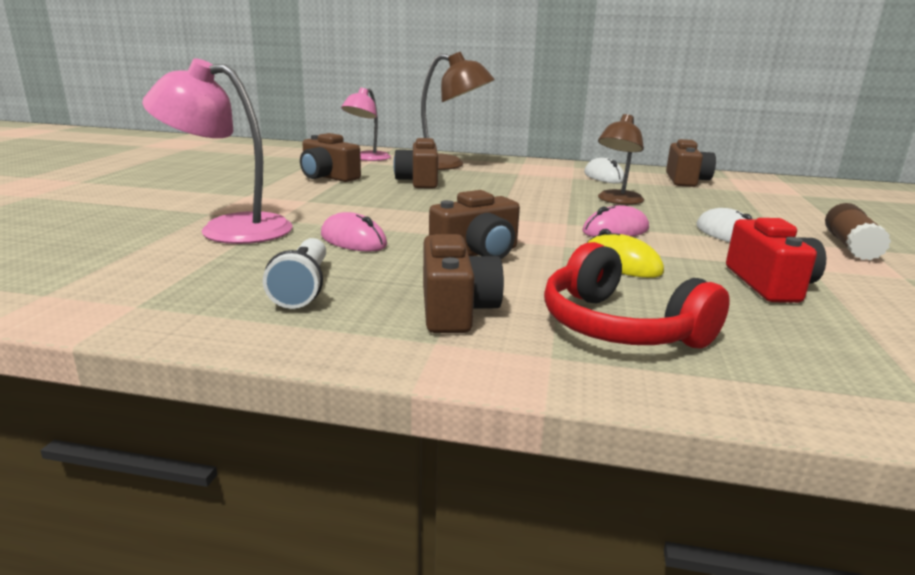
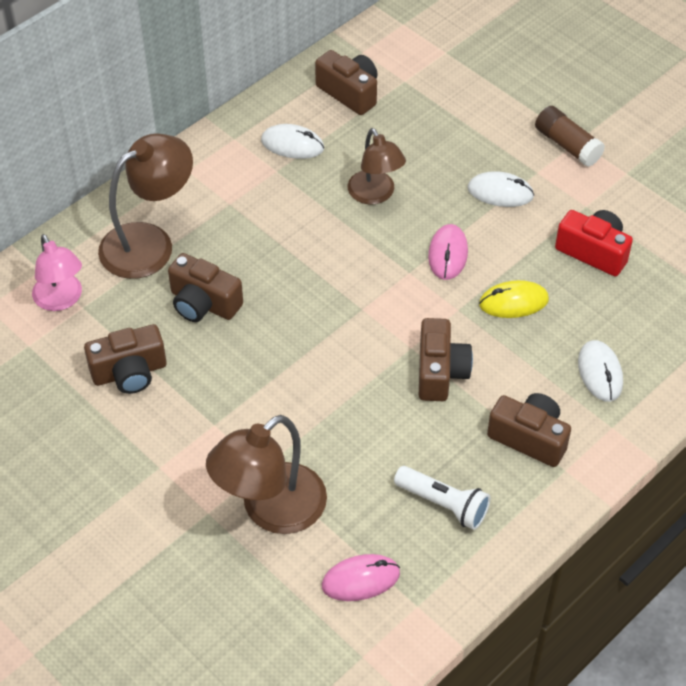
camera: 55 degrees left, 30 degrees up
pink lamp [142,58,293,244] -> brown lamp [206,415,327,534]
pink mouse [321,212,387,252] -> pink mouse moved to [322,554,400,601]
red headphones [544,242,729,348] -> white mouse [578,340,623,402]

